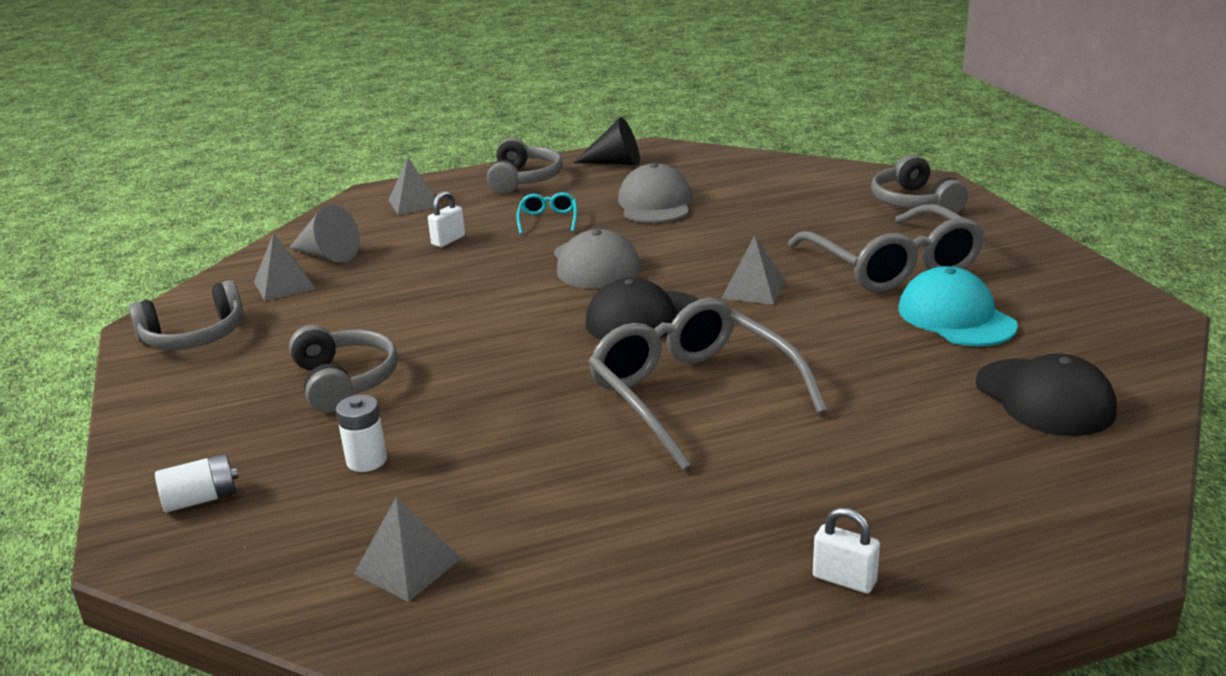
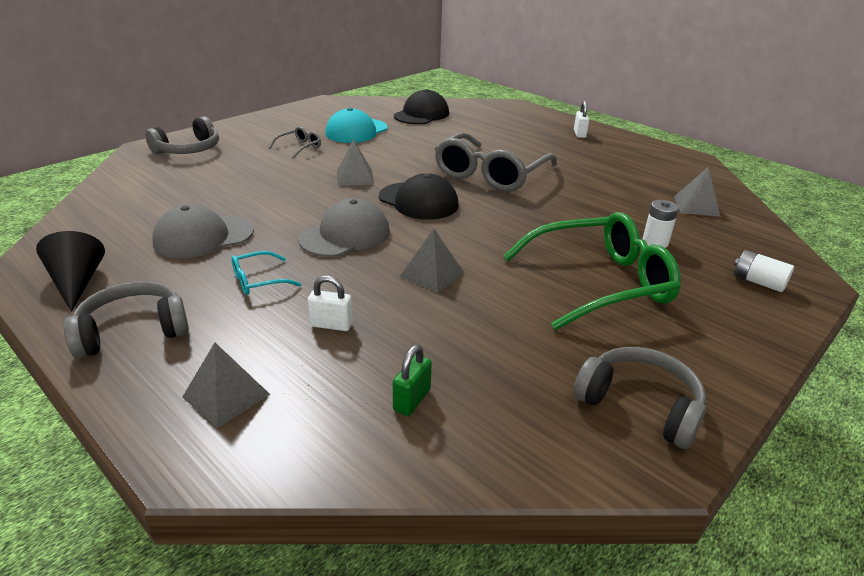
camera: 120 degrees left, 5 degrees up
grey pyramid [254,233,315,301] -> grey pyramid moved to [400,229,464,293]
grey cone [289,204,360,263] -> green padlock [393,345,432,416]
grey headphones [289,325,398,413] -> green glasses [503,212,681,330]
grey glasses [788,204,985,292] -> grey glasses [268,127,321,159], size x0.43

